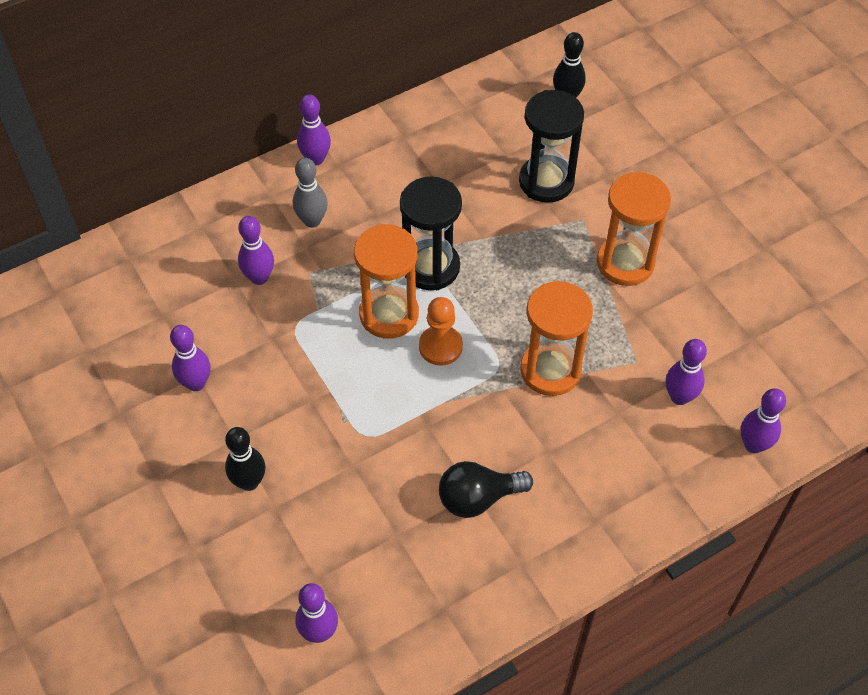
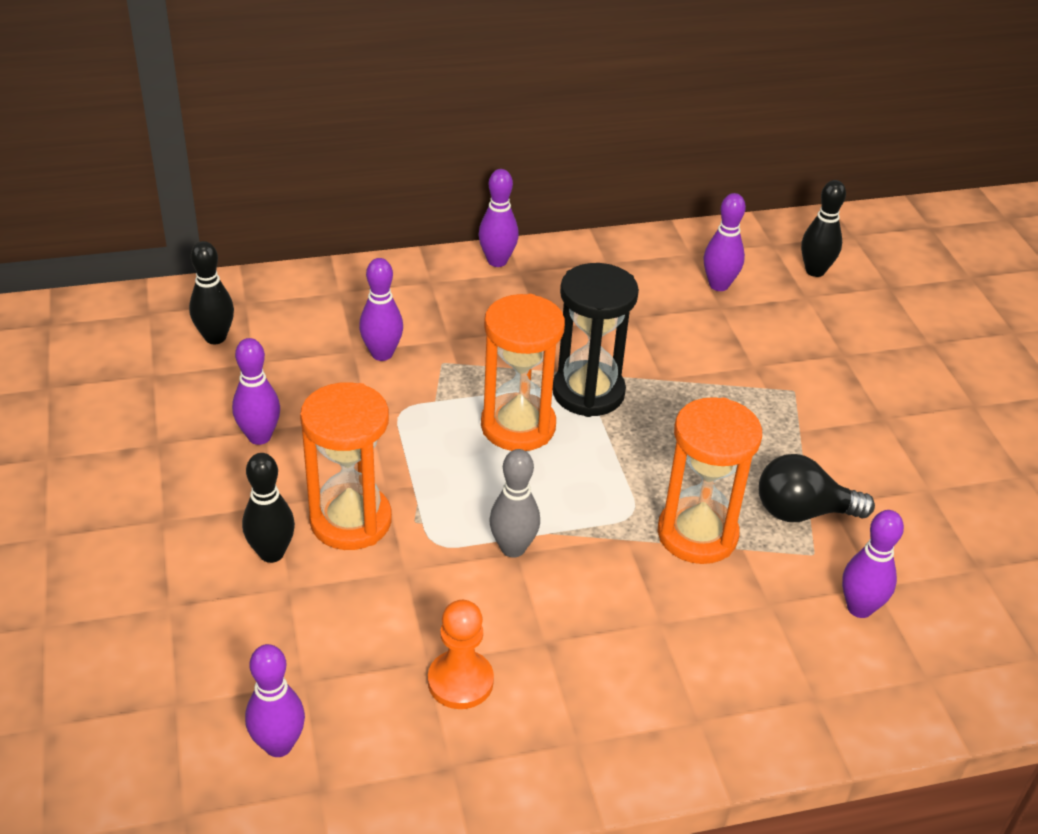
camera: 15 degrees right, 15 degrees down
grey bowling pin [293,158,328,228] -> grey bowling pin moved to [489,449,540,558]
orange pawn [419,297,463,365] -> orange pawn moved to [428,600,494,709]
black light bulb [439,461,533,518] -> black light bulb moved to [759,454,875,522]
black hourglass [519,90,584,203] -> none
orange hourglass [597,171,671,286] -> orange hourglass moved to [300,382,392,550]
purple bowling pin [741,388,786,453] -> purple bowling pin moved to [704,193,746,291]
none -> black bowling pin [189,241,234,344]

